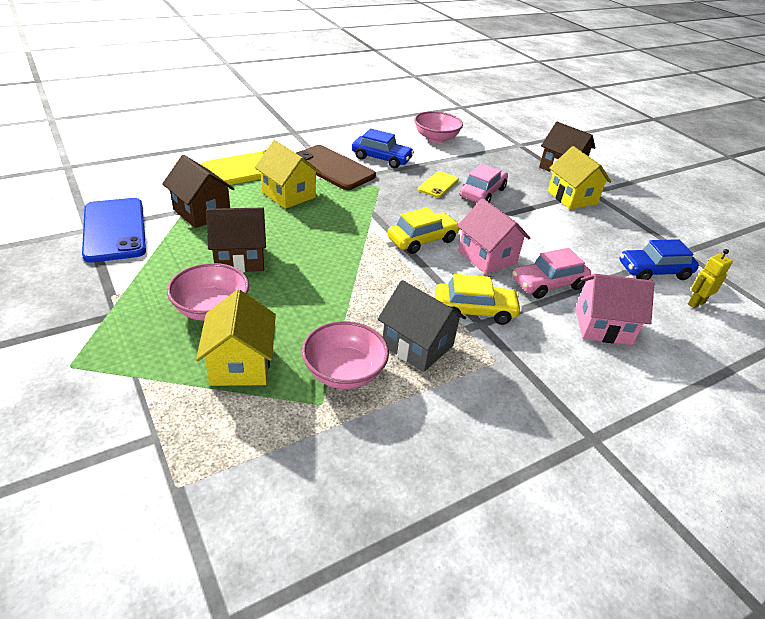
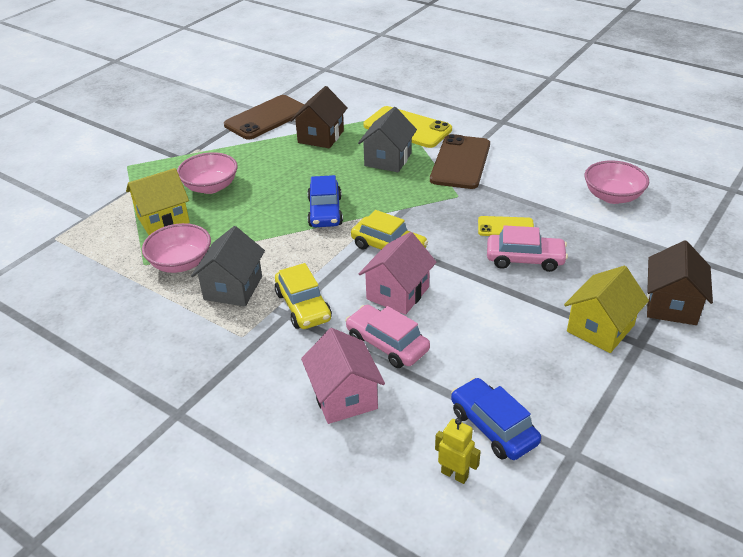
camera: 70 degrees right, 0 degrees up
blue phone [82,198,146,263] -> brown phone [224,95,304,140]
brown house [206,208,266,273] -> none
yellow house [255,140,322,209] -> grey house [358,107,417,172]
blue car [352,128,414,168] -> blue car moved to [307,175,343,227]

